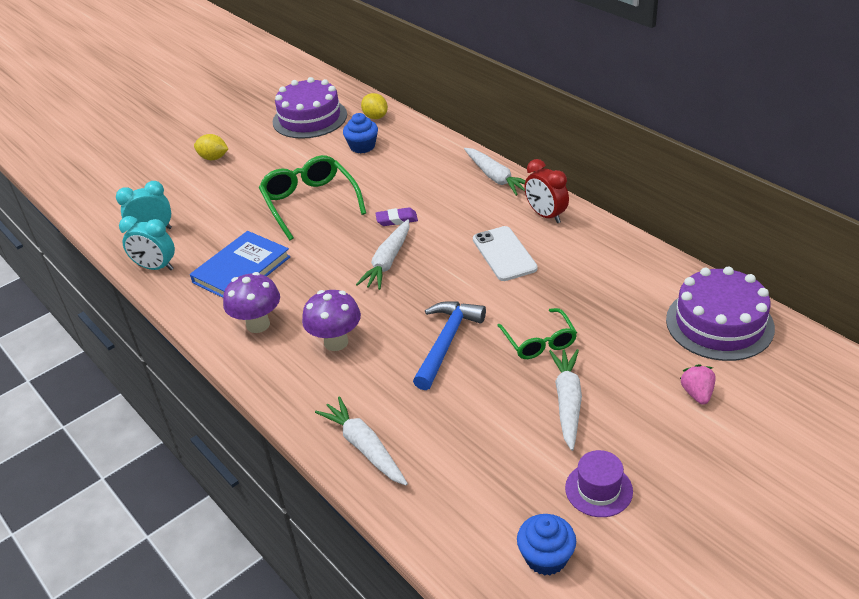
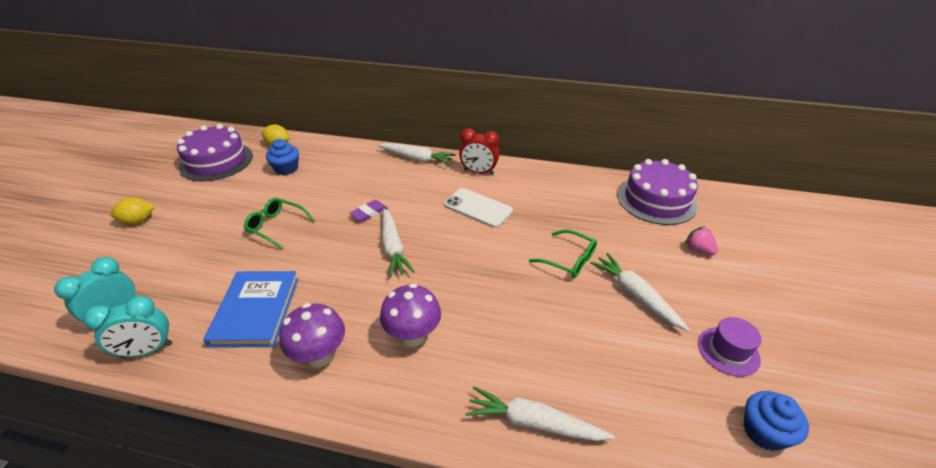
camera: 40 degrees left, 0 degrees up
green glasses [259,155,366,240] -> green glasses [244,198,315,249], size x0.62
blue hammer [413,301,486,390] -> none

